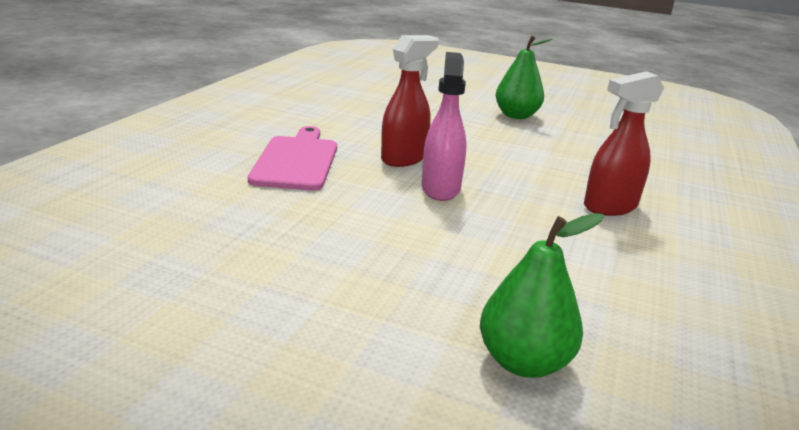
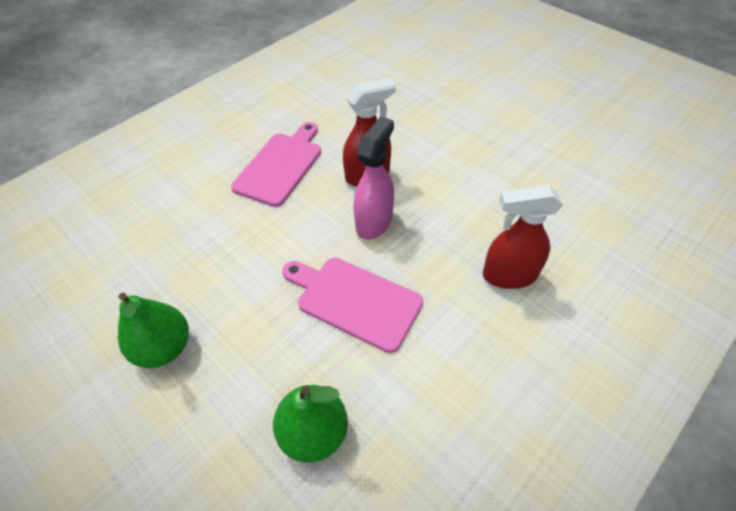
camera: 25 degrees right, 25 degrees up
green pear [496,36,553,119] -> green pear moved to [118,293,189,368]
none -> pink cutting board [282,258,423,353]

